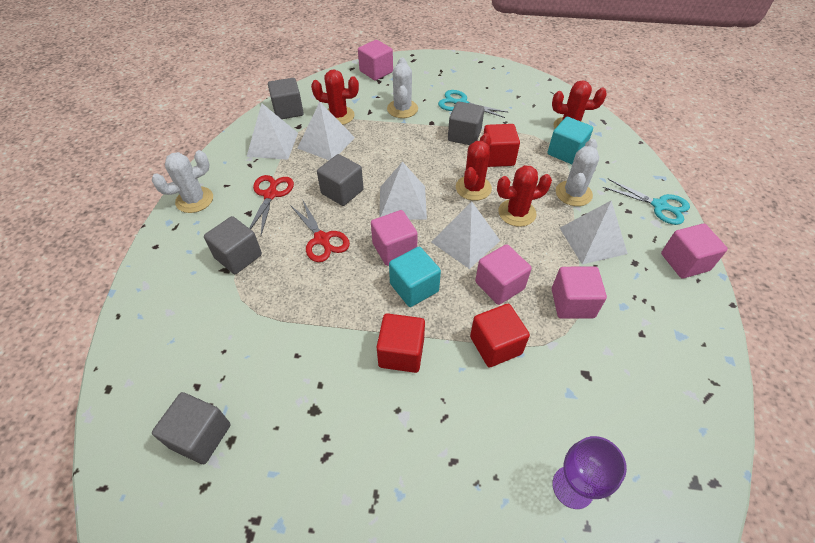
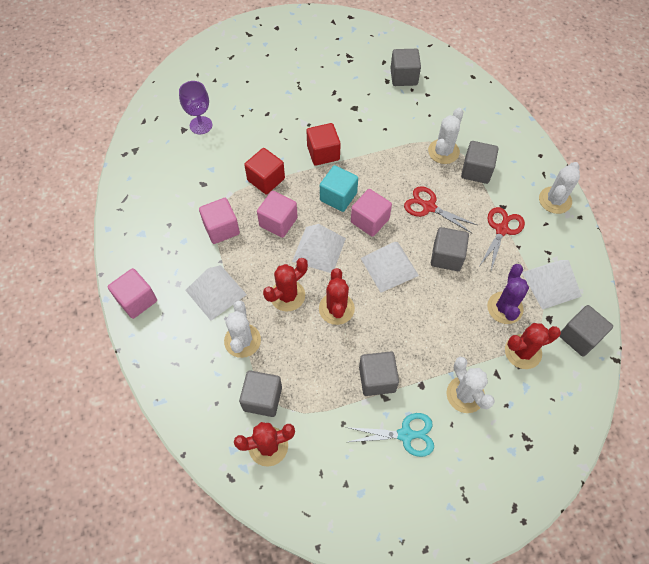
camera: 155 degrees right, 10 degrees up
red scissors [249,175,294,235] -> red scissors turned 135 degrees counterclockwise [480,207,525,270]
white pyramid [297,102,355,160] -> purple cactus [487,264,529,324]
pink cube [358,40,393,80] -> none
red cube [483,124,520,167] -> none
turquoise cube [547,117,593,164] -> grey cube [239,370,282,417]
turquoise scissors [603,179,690,225] -> none
none -> white cactus [428,108,463,164]

